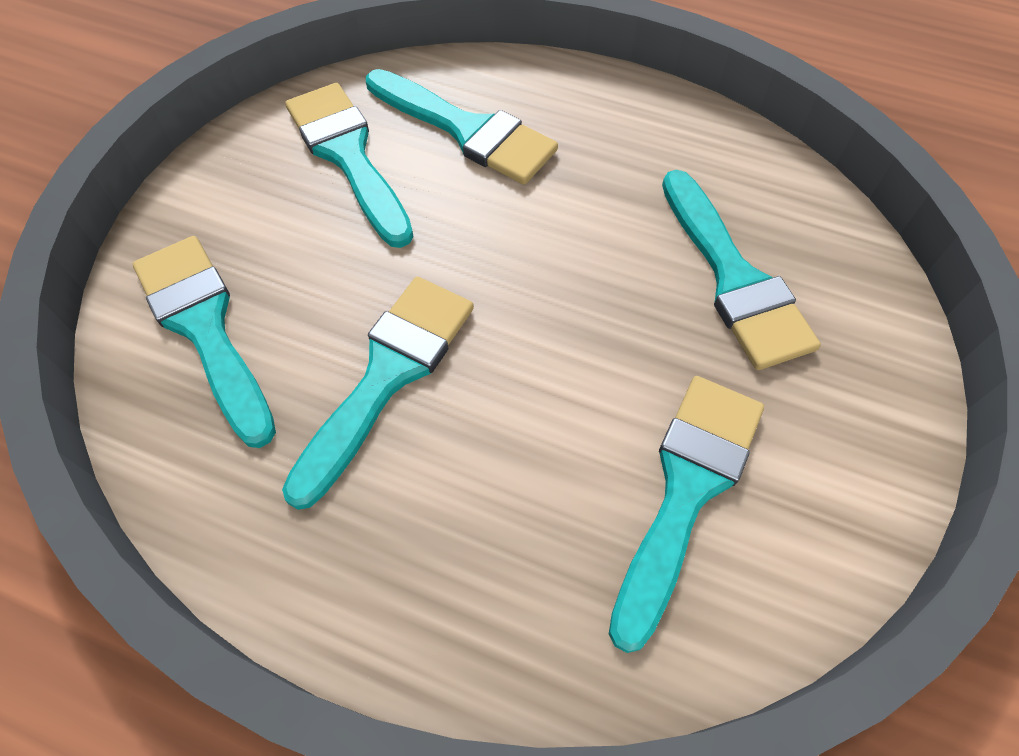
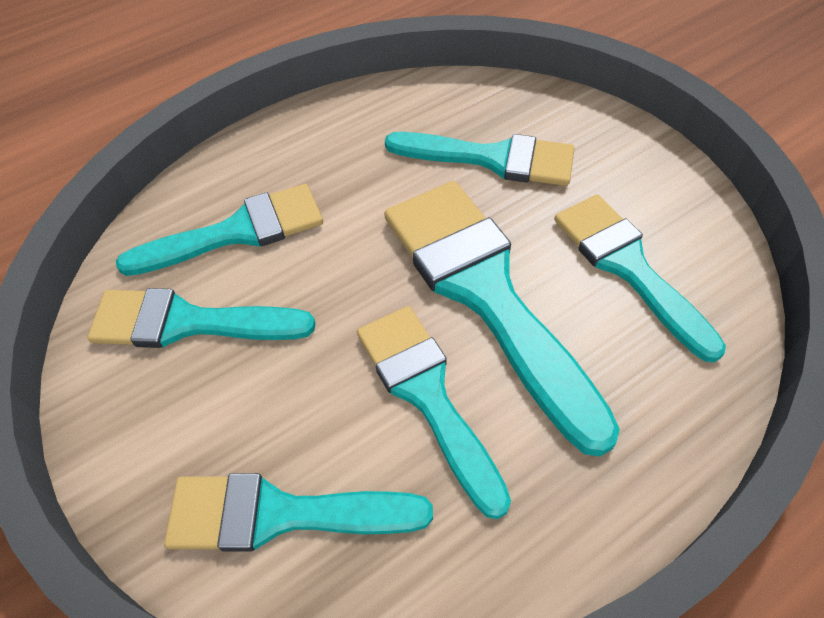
camera: 55 degrees left, 5 degrees down
none -> turquoise brush [384,181,620,457]

